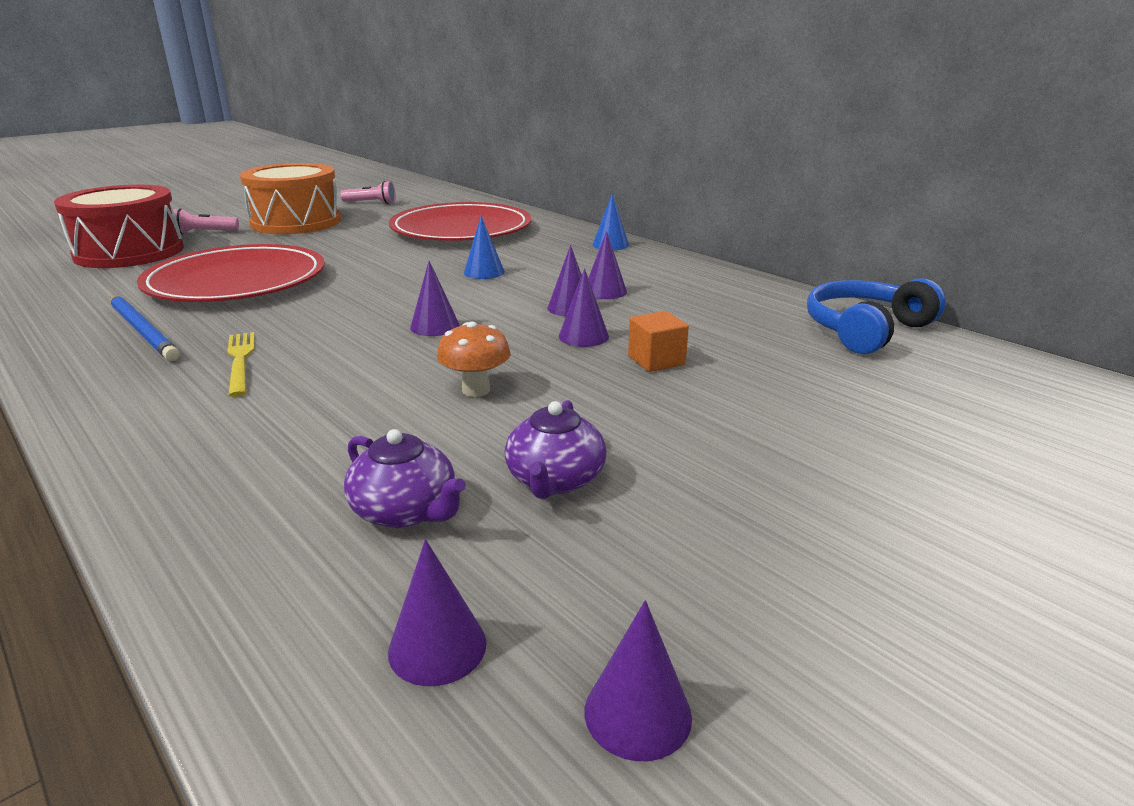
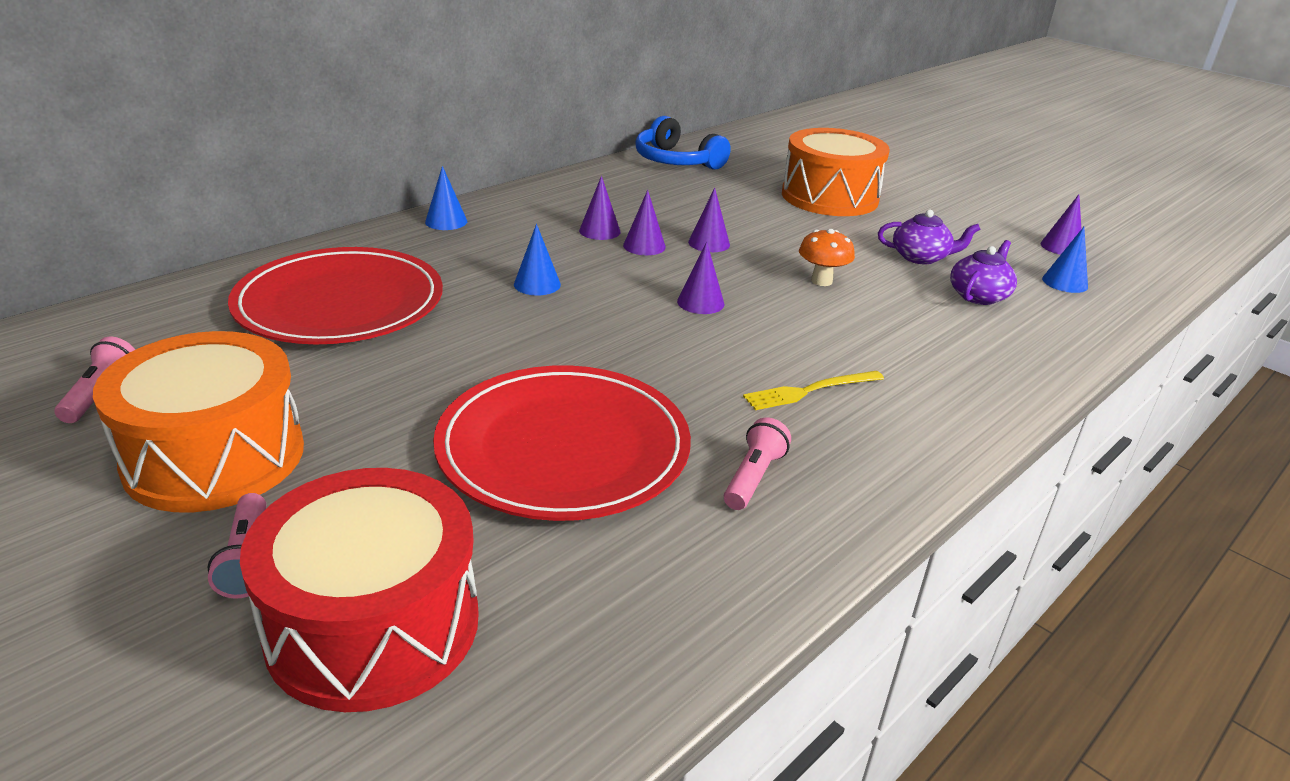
camera: 95 degrees left, 5 degrees up
blue pencil [110,295,180,361] -> pink flashlight [724,418,791,510]
purple cone [388,539,487,686] -> blue cone [1042,227,1088,293]
orange cube [628,311,689,372] -> none
none -> orange drum [782,128,890,216]

